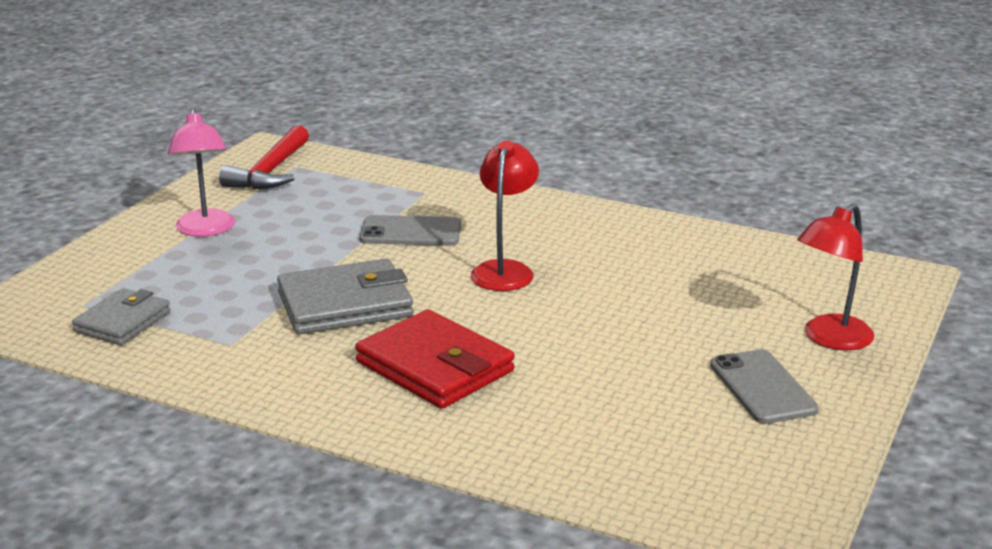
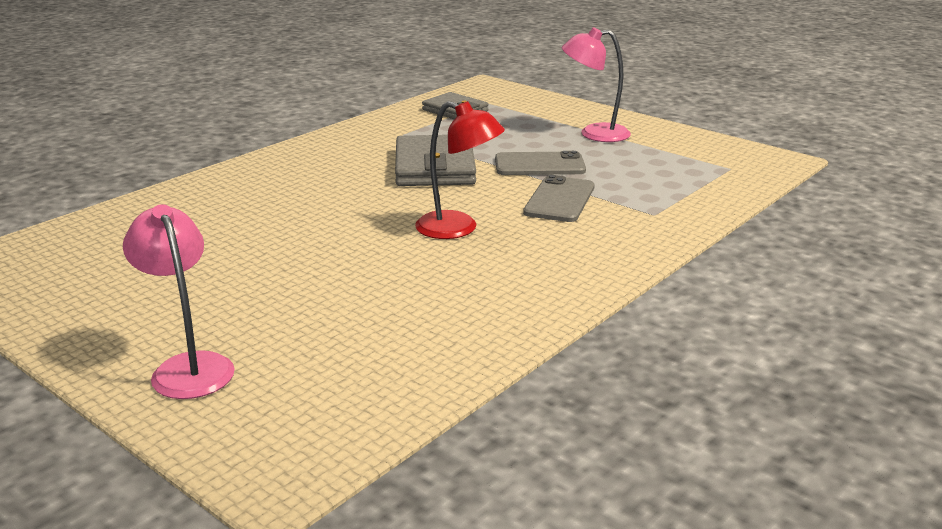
camera: 105 degrees right, 0 degrees up
red hammer [219,125,309,190] -> none
red wallet [355,309,515,409] -> none
grey phone [710,349,819,424] -> grey phone moved to [495,151,586,175]
red lamp [797,203,874,350] -> pink lamp [123,204,235,399]

